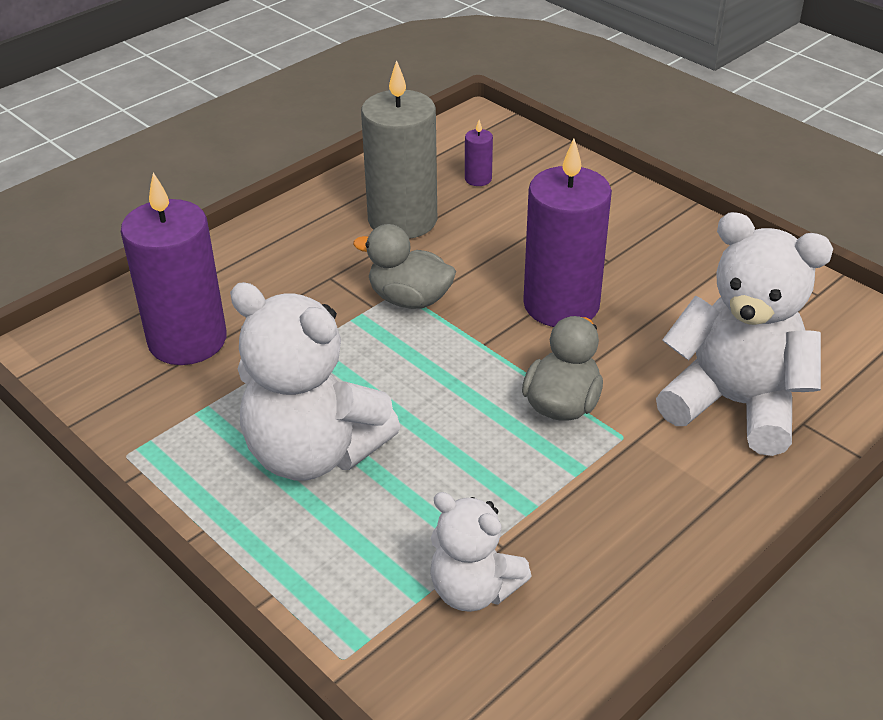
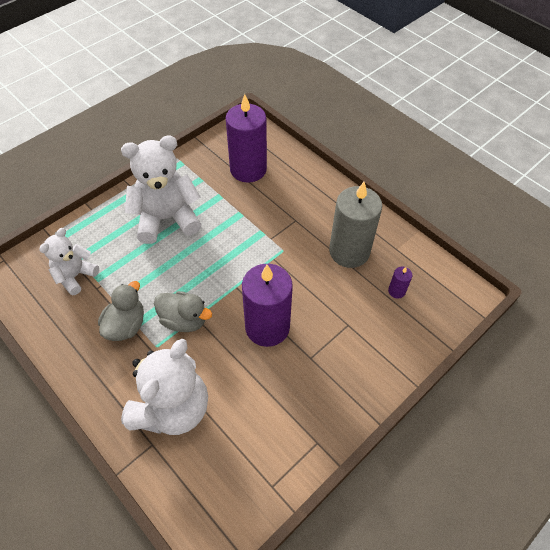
camera: 90 degrees right, 15 degrees up
white teddy bear [230,282,400,481] -> white teddy bear turned 45 degrees clockwise [121,136,202,244]
grey duck [353,224,456,309] -> grey duck moved to [98,281,144,341]

